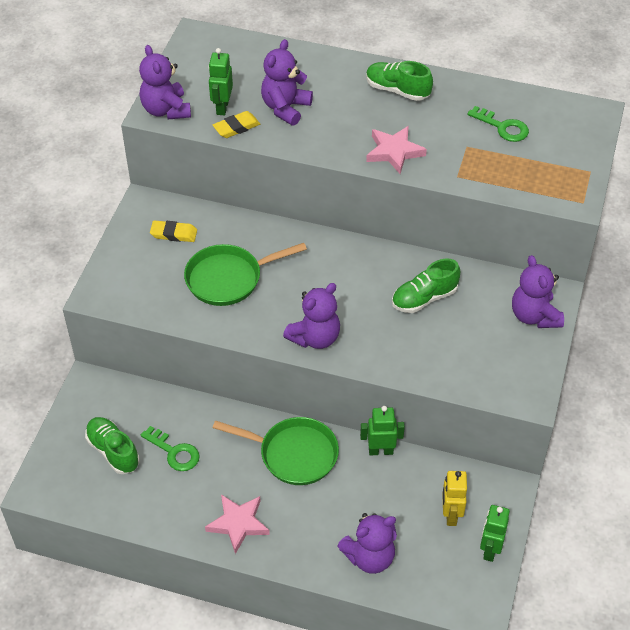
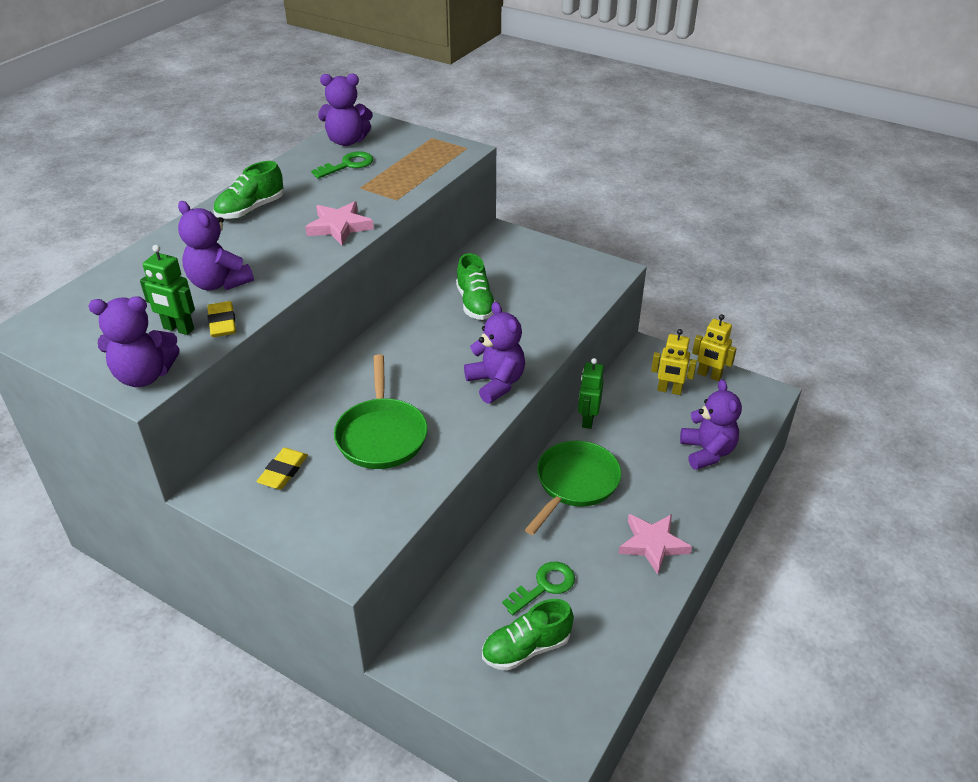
camera: 75 degrees left, 10 degrees down
green robot [480,505,510,562] -> yellow robot [692,314,737,381]
purple teddy bear [512,255,564,328] -> purple teddy bear moved to [318,74,373,146]

